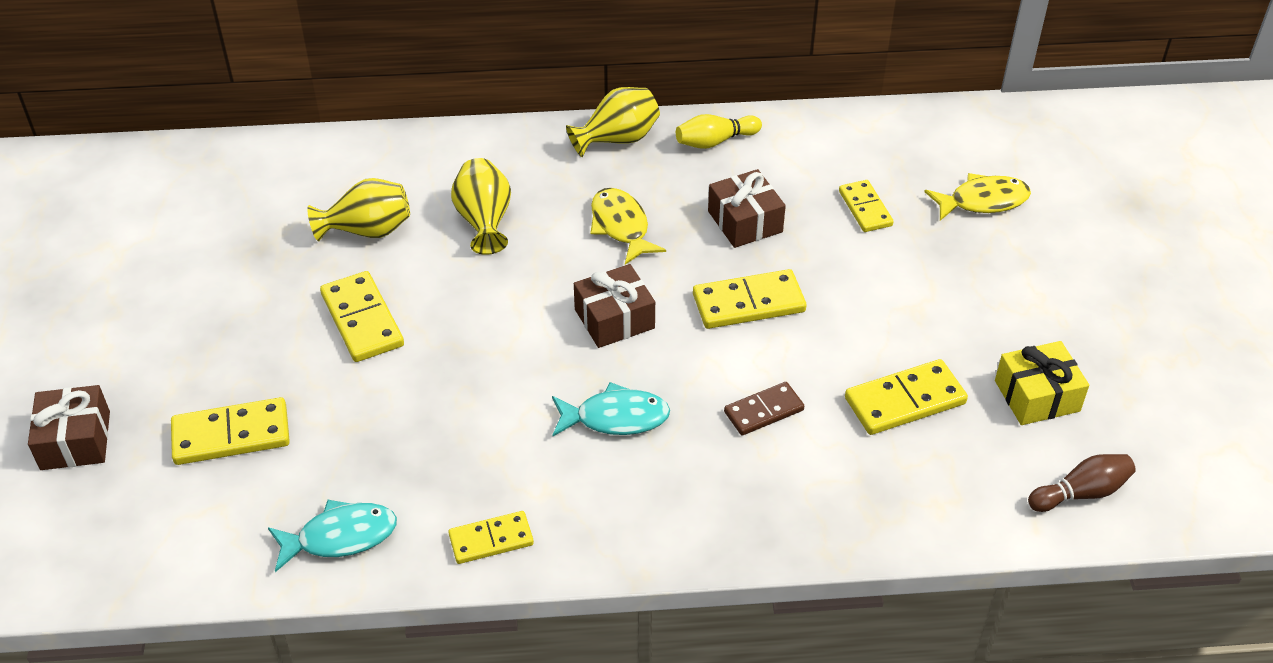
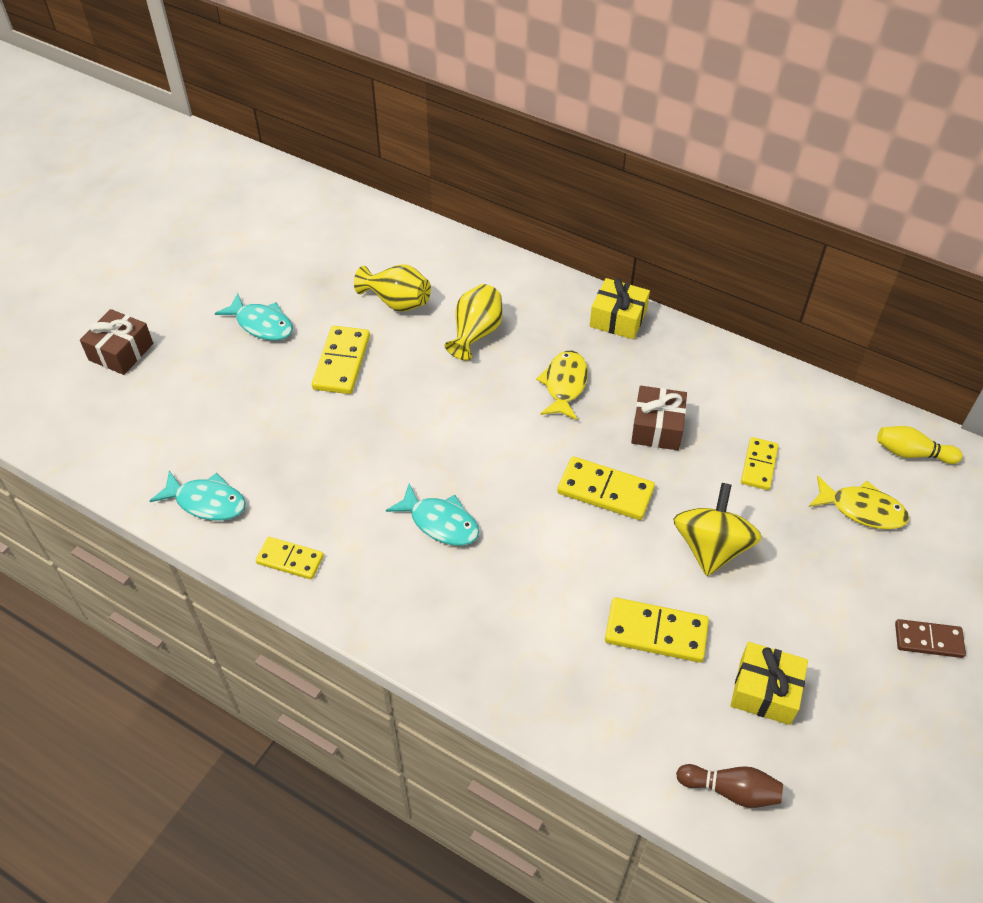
camera: 35 degrees right, 5 degrees up
yellow domino [171,397,290,465] -> none
yellow vase [566,87,660,157] -> yellow gift [590,278,650,339]
brown gift [574,264,655,348] -> none
yellow bowling pin [676,114,762,149] -> yellow bowling pin moved to [877,426,963,464]
brown domino [724,382,804,435] -> brown domino moved to [895,619,966,658]
none -> turquoise fish [215,293,293,341]
none -> yellow spinning top [673,483,762,576]

